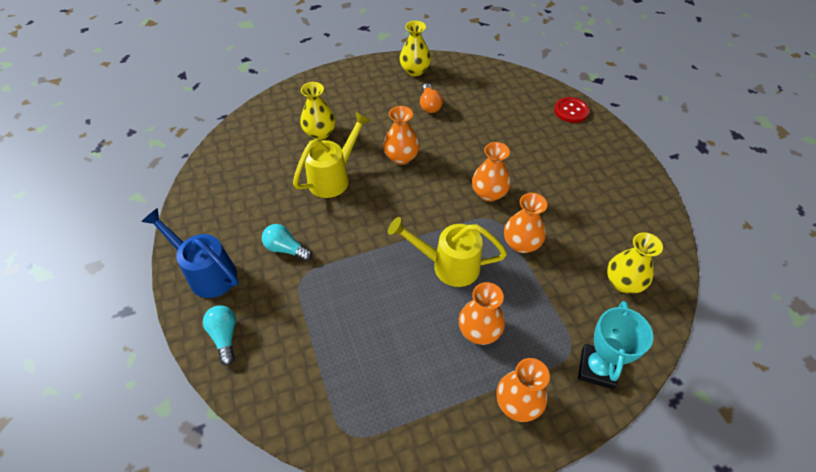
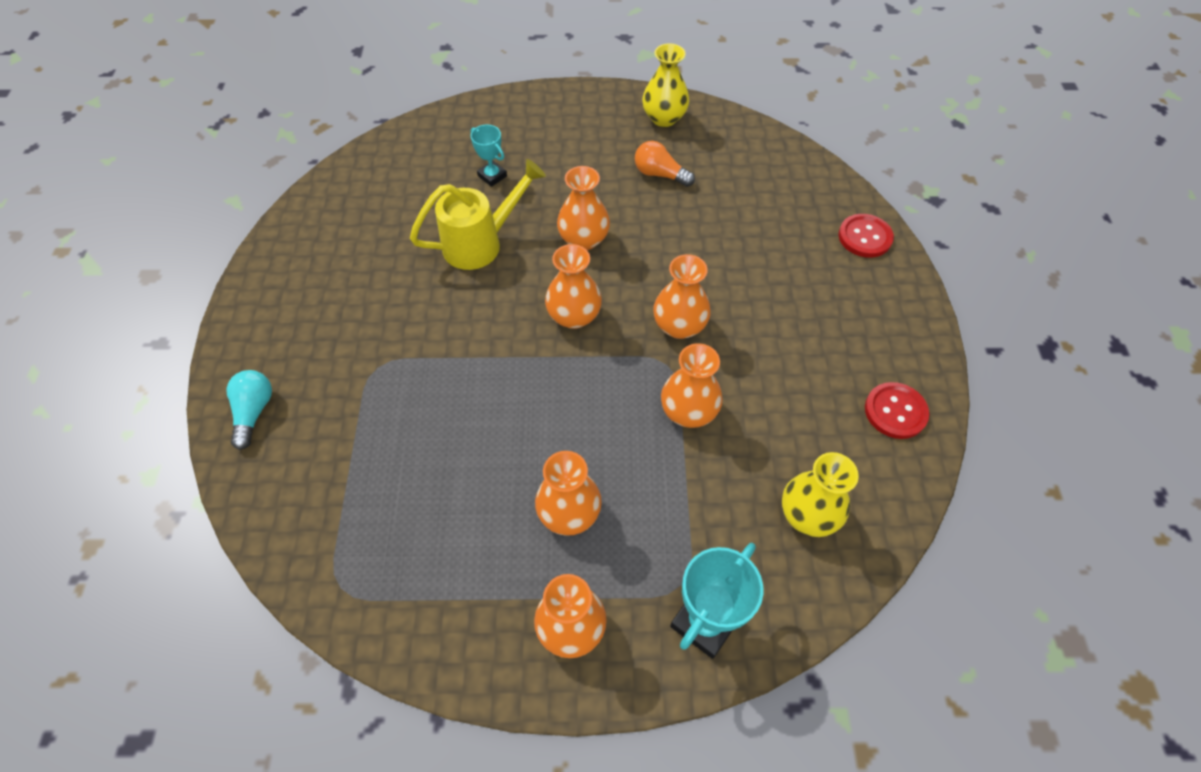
camera: 20 degrees right, 5 degrees up
blue watering can [141,208,238,298] -> none
turquoise light bulb [262,224,312,261] -> none
yellow vase [300,82,336,140] -> turquoise trophy [471,125,507,187]
yellow watering can [388,217,507,287] -> none
orange light bulb [420,83,443,113] -> orange light bulb turned 105 degrees clockwise [635,141,695,187]
none -> orange vase [545,244,602,329]
none -> red button [865,382,929,439]

